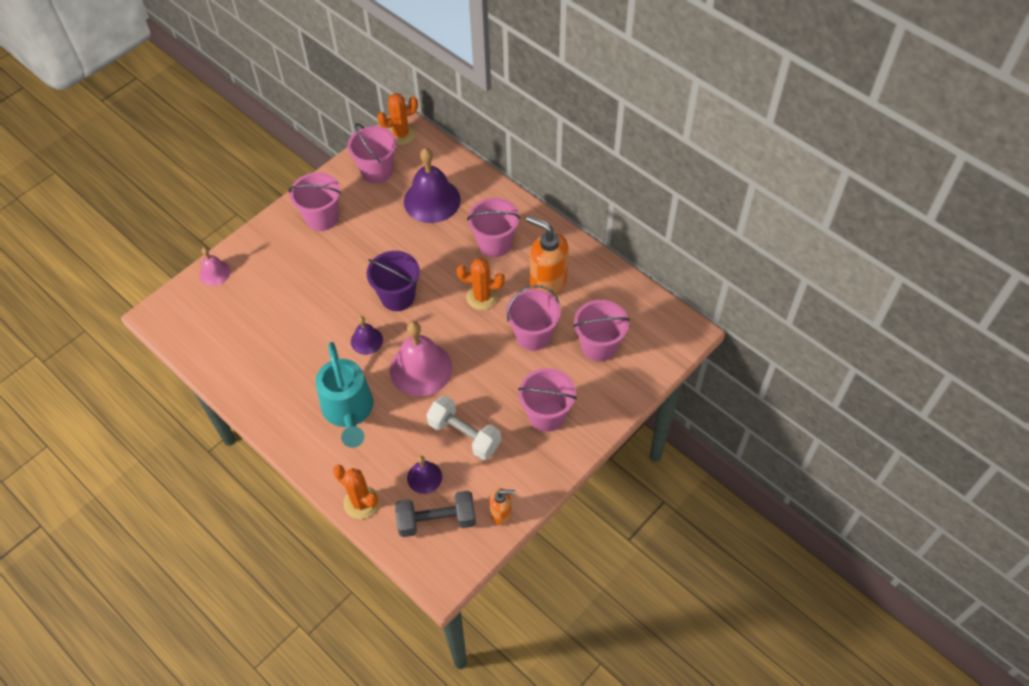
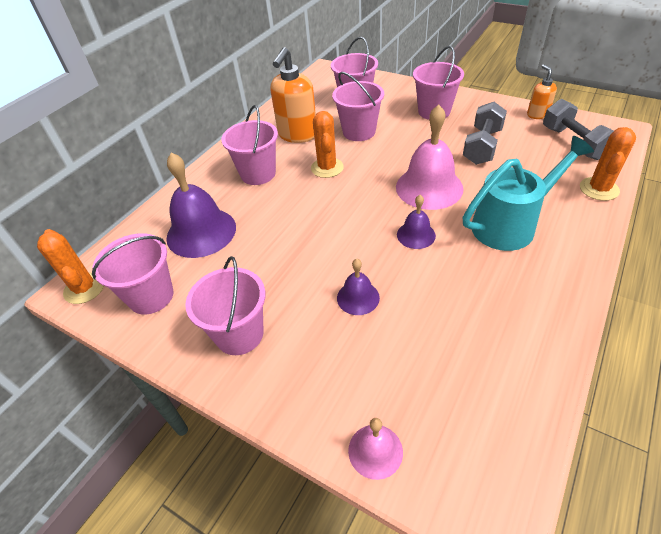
camera: 100 degrees left, 10 degrees down
purple bucket [367,251,420,311] -> none
purple bell [407,456,442,494] -> purple bell moved to [337,259,380,315]
white dumbbell [426,396,501,460] -> grey dumbbell [463,102,507,165]

